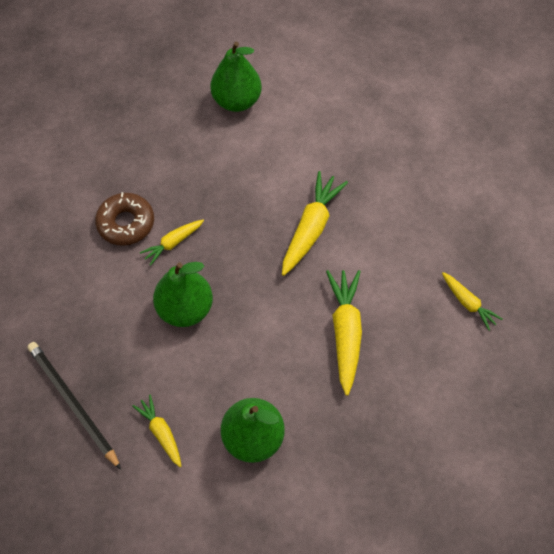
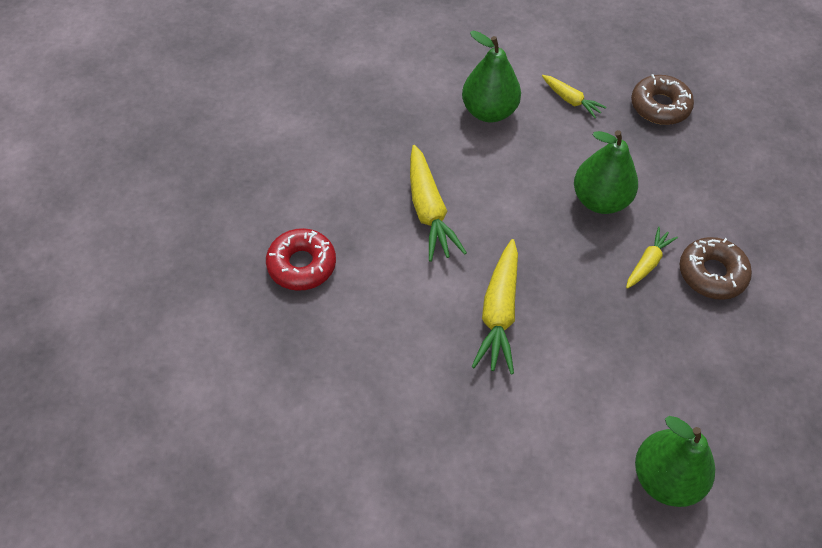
camera: 165 degrees right, 5 degrees down
black pencil [27,342,121,470] -> brown donut [631,74,694,125]
yellow carrot [442,272,502,331] -> red donut [266,228,336,291]

